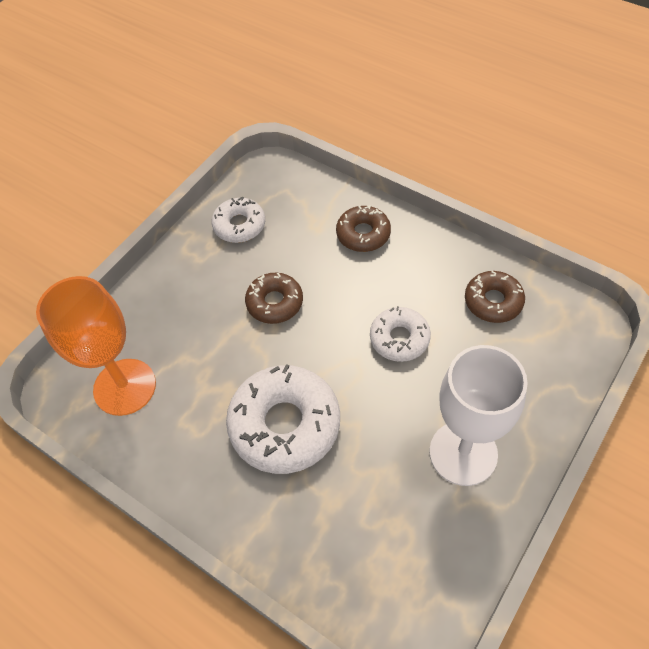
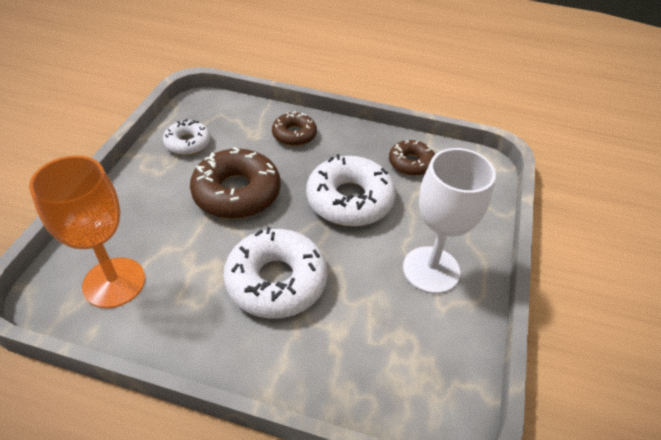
camera: 25 degrees left, 10 degrees down
brown donut [245,272,303,324] -> brown donut [190,147,281,219], size x1.75
white donut [370,306,431,362] -> white donut [306,154,396,227], size x1.75

